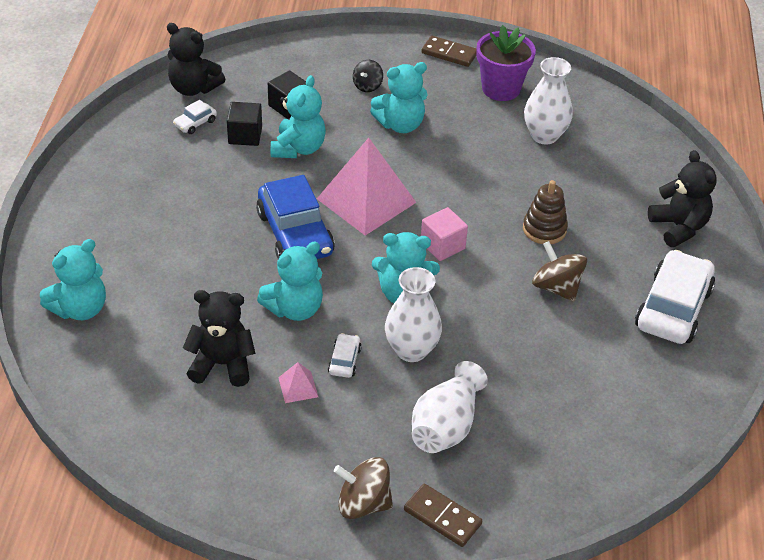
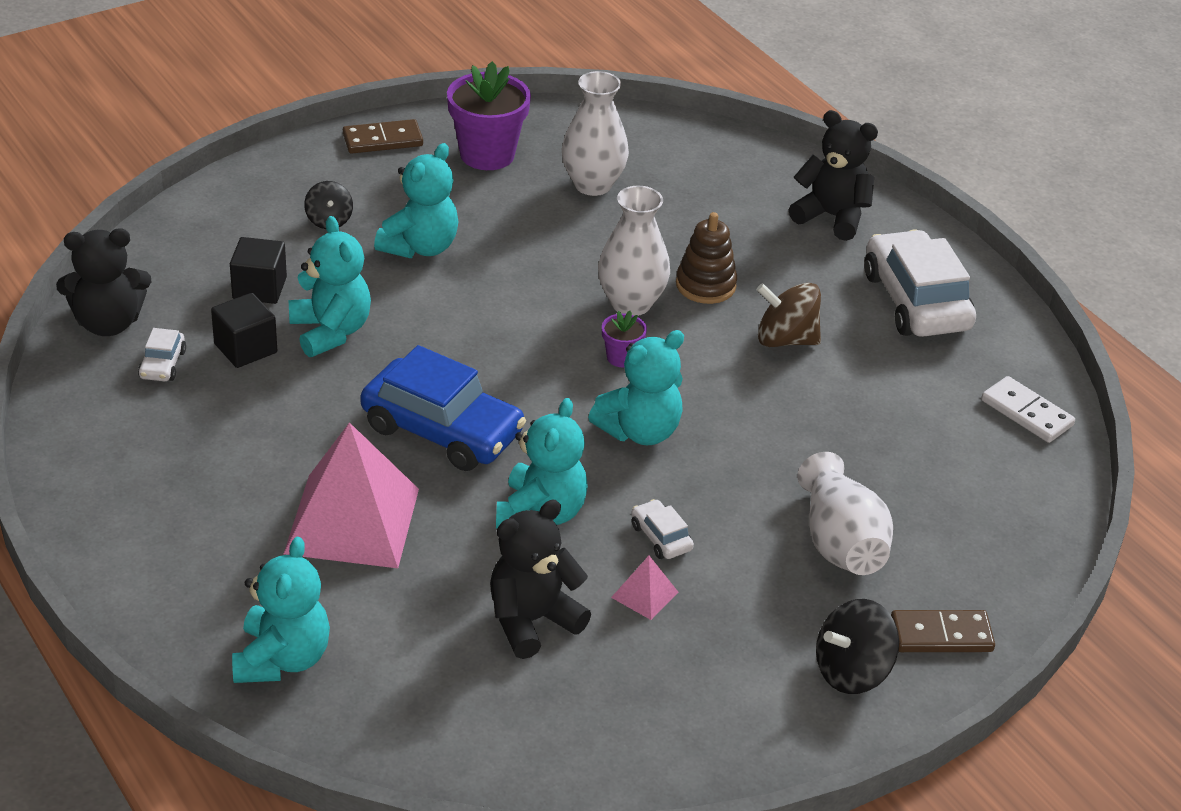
camera: 40 degrees left, 5 degrees down
pink pyramid [317,138,417,236] -> pink pyramid moved to [284,422,419,568]
brown spinning top [334,457,393,519] -> black spinning top [816,599,899,694]
white vase [385,267,442,362] -> white vase moved to [598,186,670,316]
pink cube [421,207,468,261] -> purple flower pot [602,311,647,367]
none -> white domino [981,376,1075,443]

